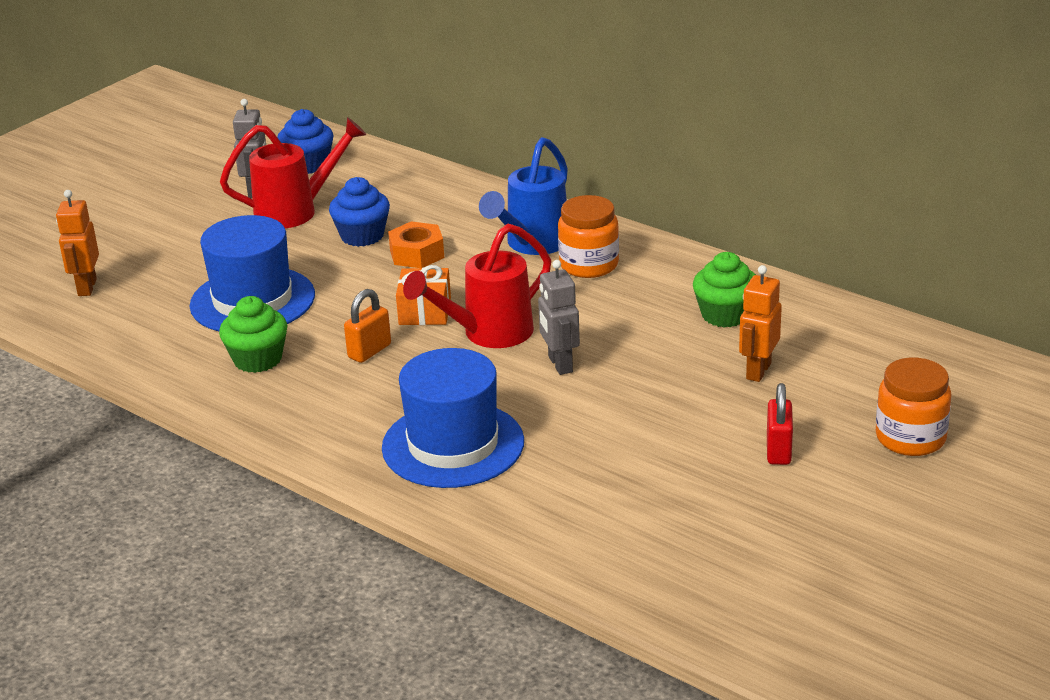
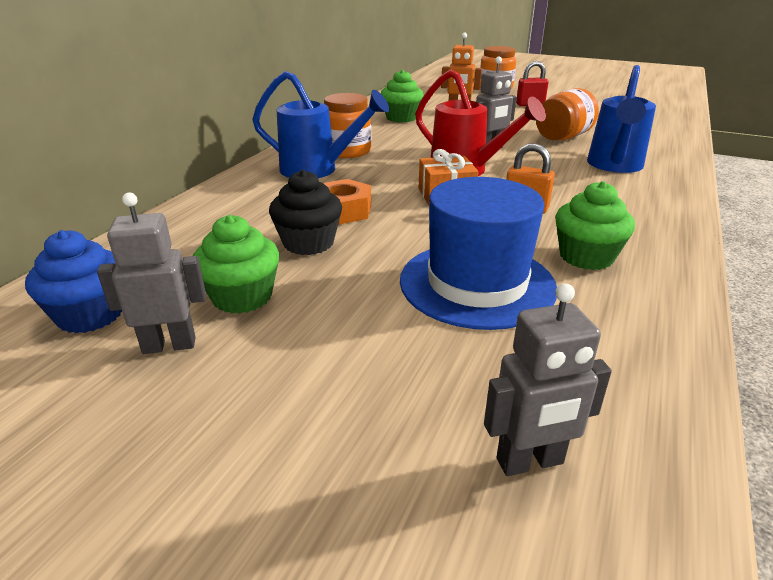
camera: 105 degrees left, 0 degrees up
orange robot [56,190,99,296] -> grey robot [484,283,612,476]
red watering can [220,117,367,229] -> green cupcake [193,215,279,314]
blue cupcake [329,177,390,247] -> black cupcake [269,170,342,255]
blue hat [382,348,524,488] -> blue watering can [587,65,656,173]
none -> orange jar [536,88,599,140]

